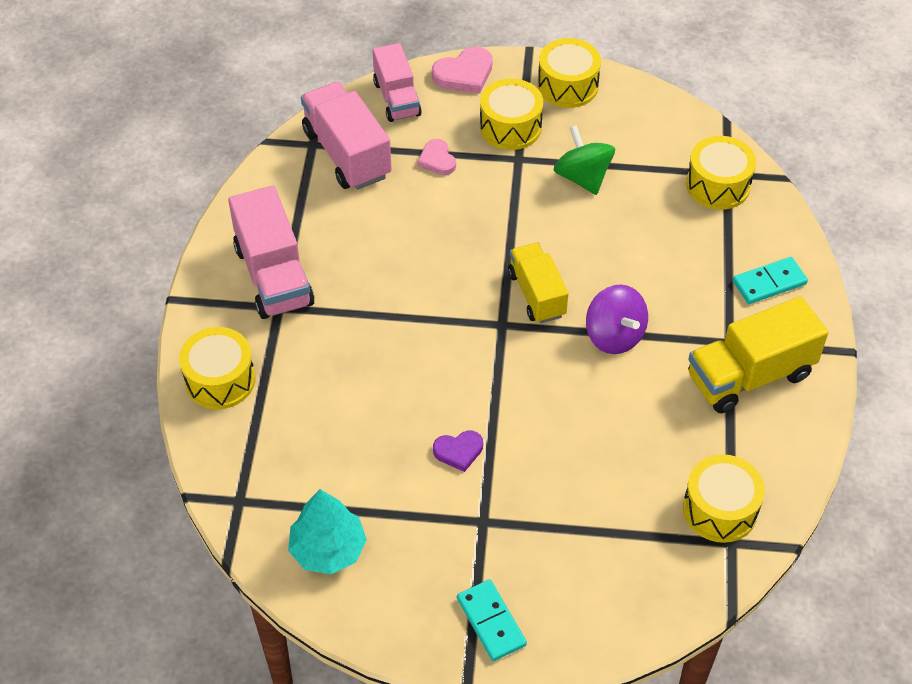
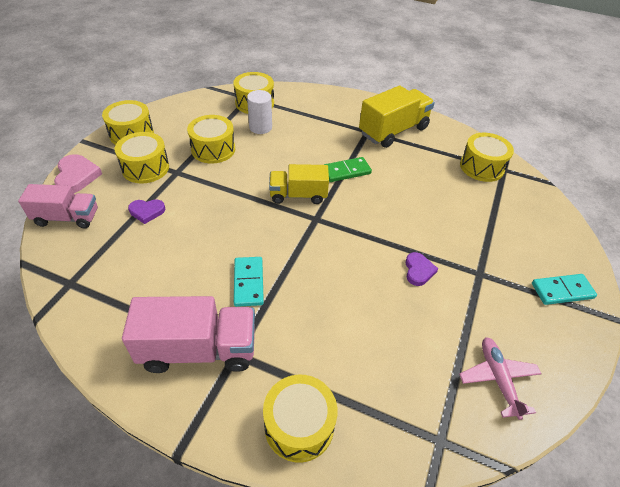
camera: 75 degrees left, 5 degrees down
turquoise tree [288,489,367,574] -> pink plane [459,337,541,420]
pink truck [301,82,392,190] -> none
pink heart [418,139,456,175] -> purple heart [128,199,165,224]
green spinning top [554,125,615,195] -> yellow drum [187,115,235,164]
purple spinning top [586,285,648,354] -> green domino [323,157,372,182]
yellow truck [688,296,828,413] -> yellow truck turned 120 degrees counterclockwise [359,86,435,148]
turquoise domino [733,257,808,304] -> turquoise domino moved to [234,257,264,307]
none -> white cylinder [247,90,272,134]

